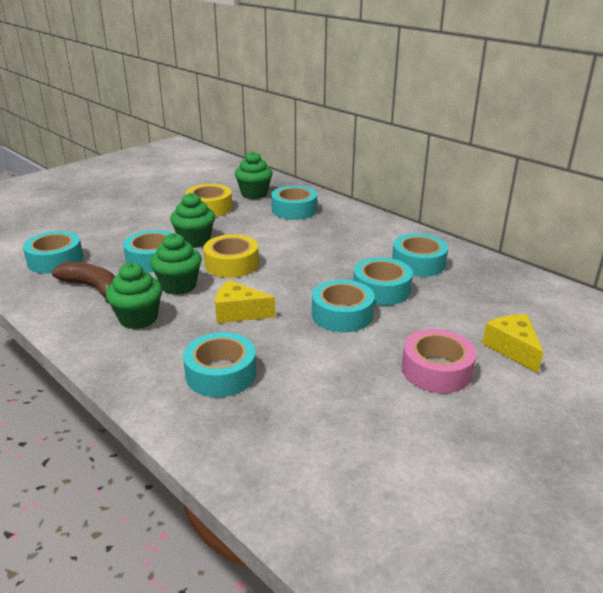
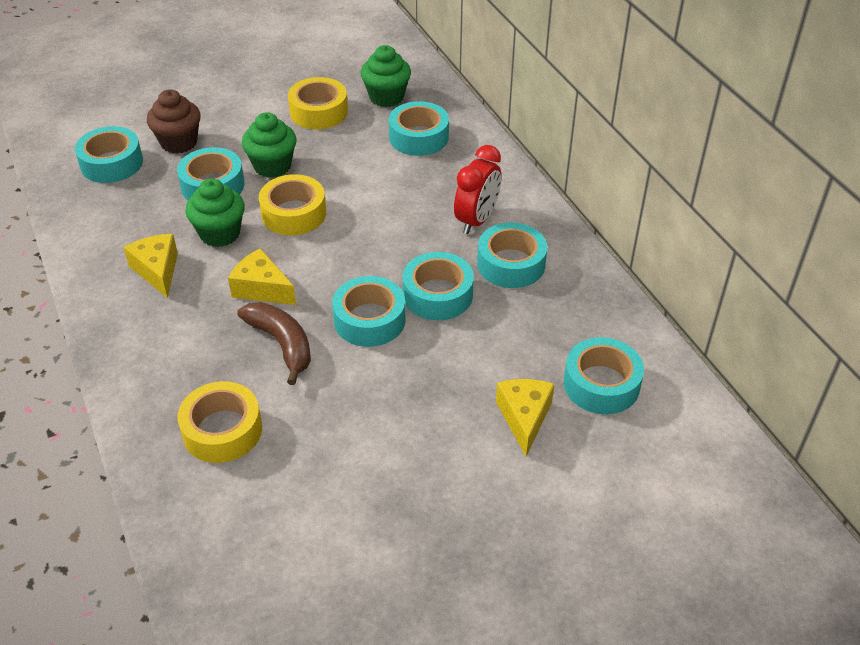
camera: 20 degrees right, 15 degrees up
brown banana [52,262,115,304] -> brown banana moved to [237,302,311,385]
green cupcake [106,262,163,329] -> yellow cheese [123,234,178,298]
turquoise tape [183,332,256,397] -> turquoise tape moved to [564,337,644,414]
pink tape [402,329,476,393] -> none
none -> brown cupcake [147,89,201,154]
none -> yellow tape [178,381,262,463]
none -> red clock [454,145,501,234]

